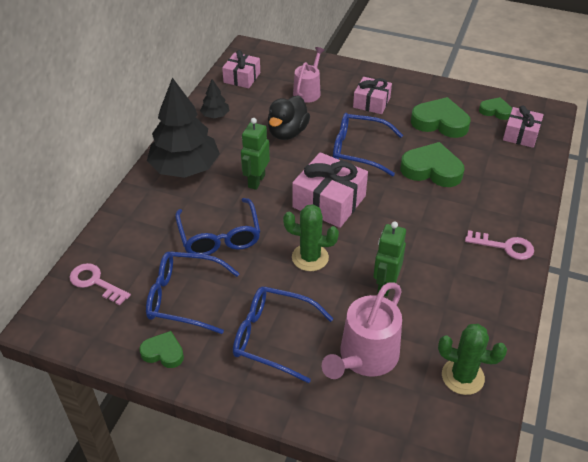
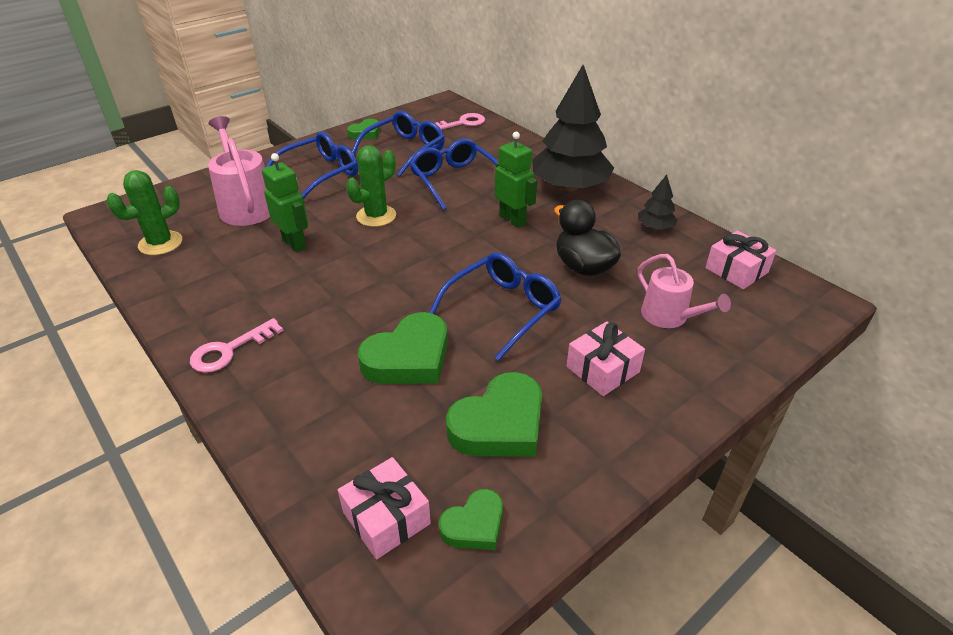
camera: 120 degrees right, 5 degrees down
blue glasses [175,198,260,255] -> blue glasses turned 45 degrees clockwise [409,138,498,210]
pink gift [292,152,368,228] -> none

